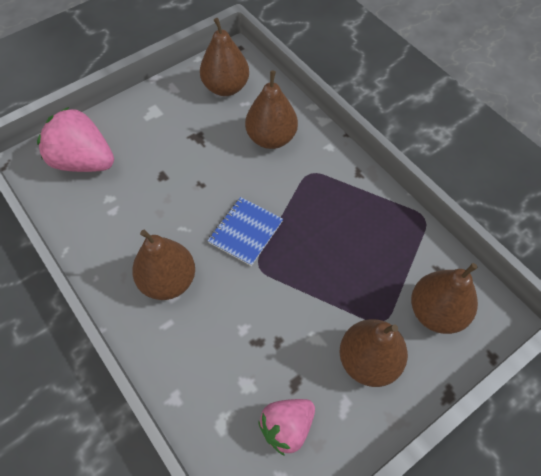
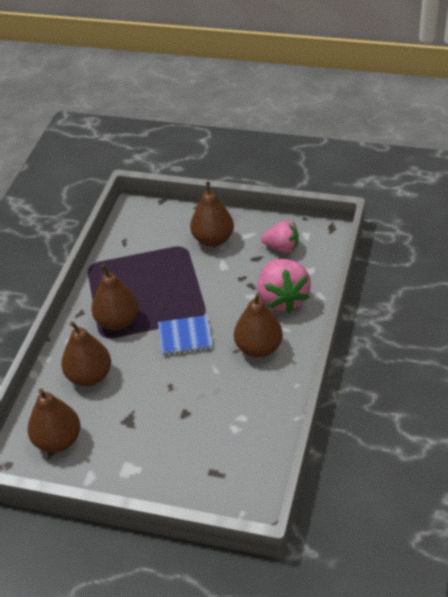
camera: 125 degrees left, 15 degrees down
pink strawberry [37,107,114,172] -> pink strawberry moved to [257,259,311,313]
brown pear [411,263,478,334] -> brown pear moved to [91,264,139,330]

